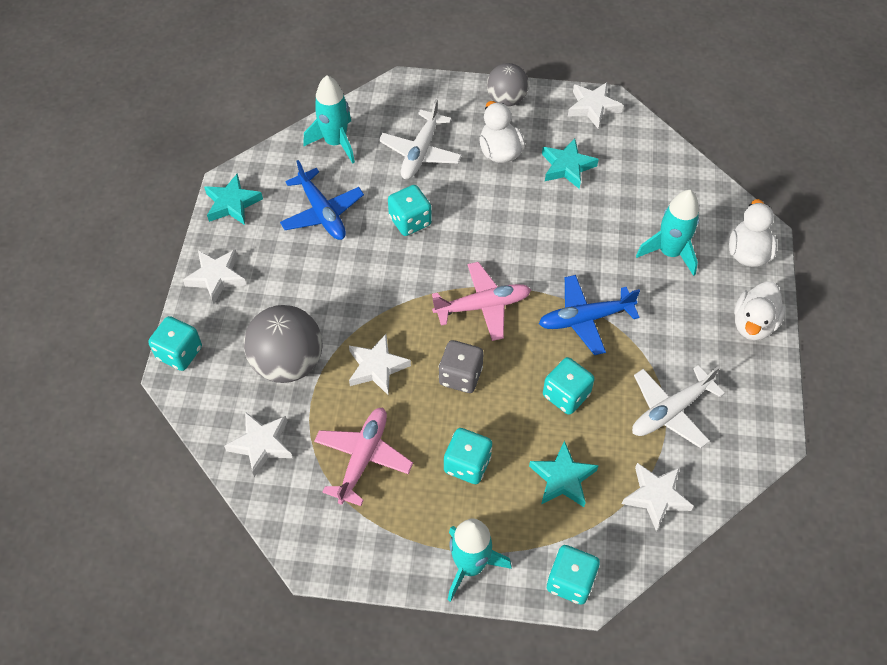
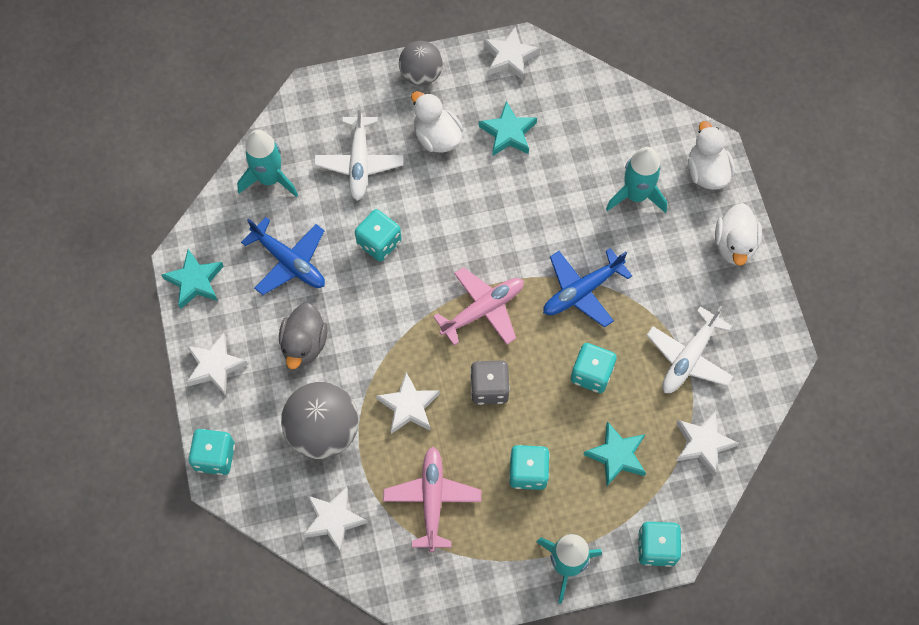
camera: 20 degrees left, 10 degrees up
none -> grey duck [279,303,328,369]

